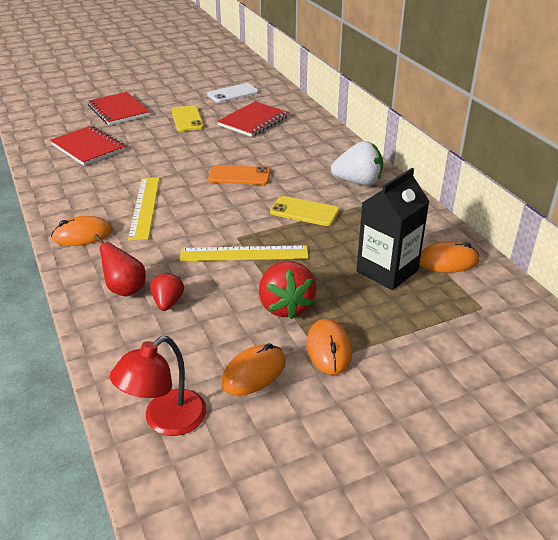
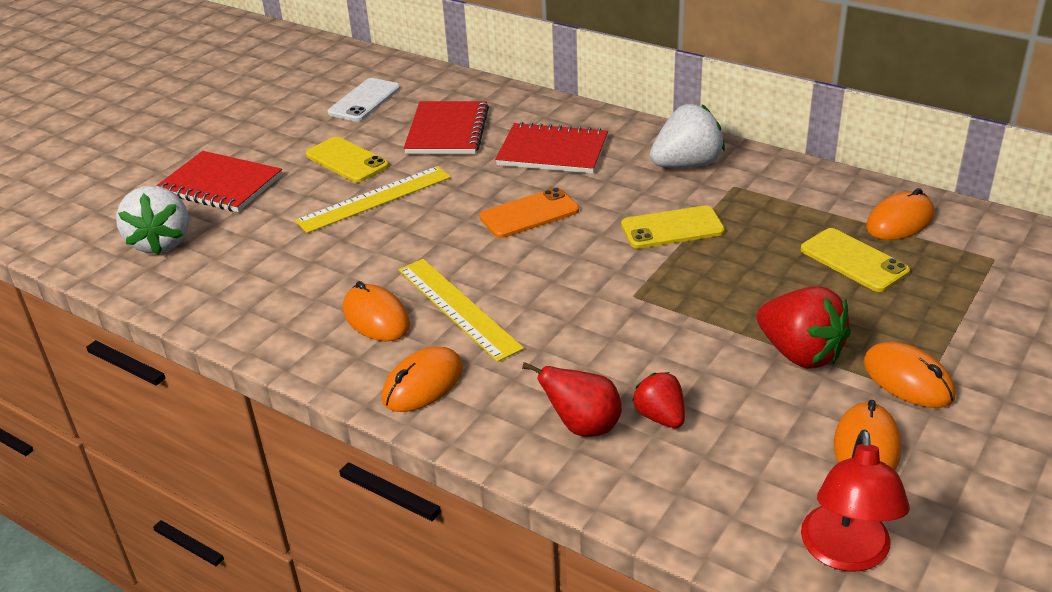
camera: 30 degrees left, 0 degrees up
red notebook [50,126,125,166] -> red notebook moved to [495,122,608,174]
yellow ruler [180,245,308,261] -> yellow ruler moved to [295,166,451,233]
black carton [356,168,430,290] -> yellow phone [801,228,910,292]
none -> white strawberry [116,186,189,255]
none -> orange mouse [343,281,410,341]

